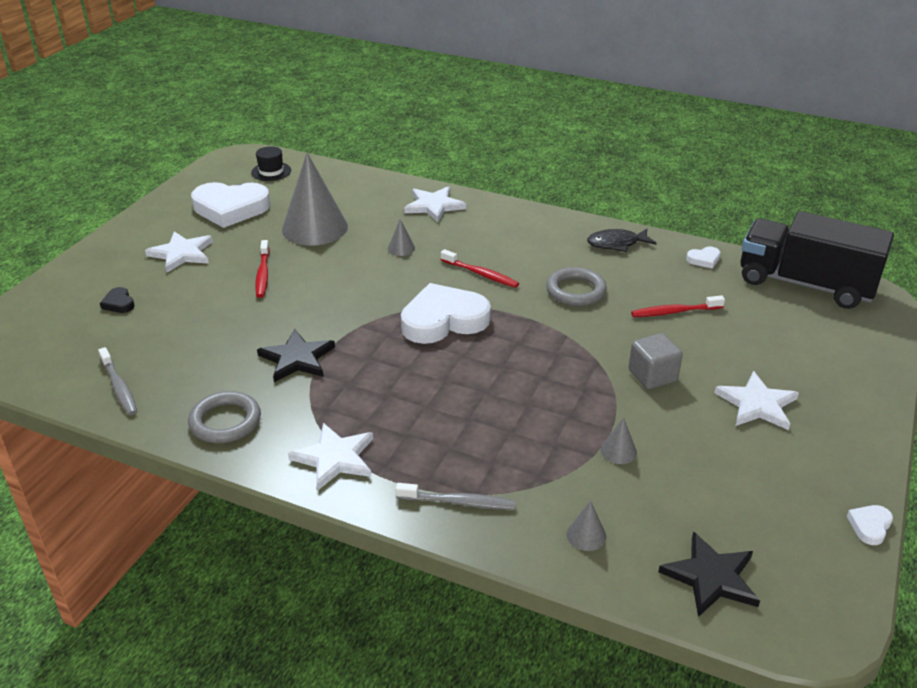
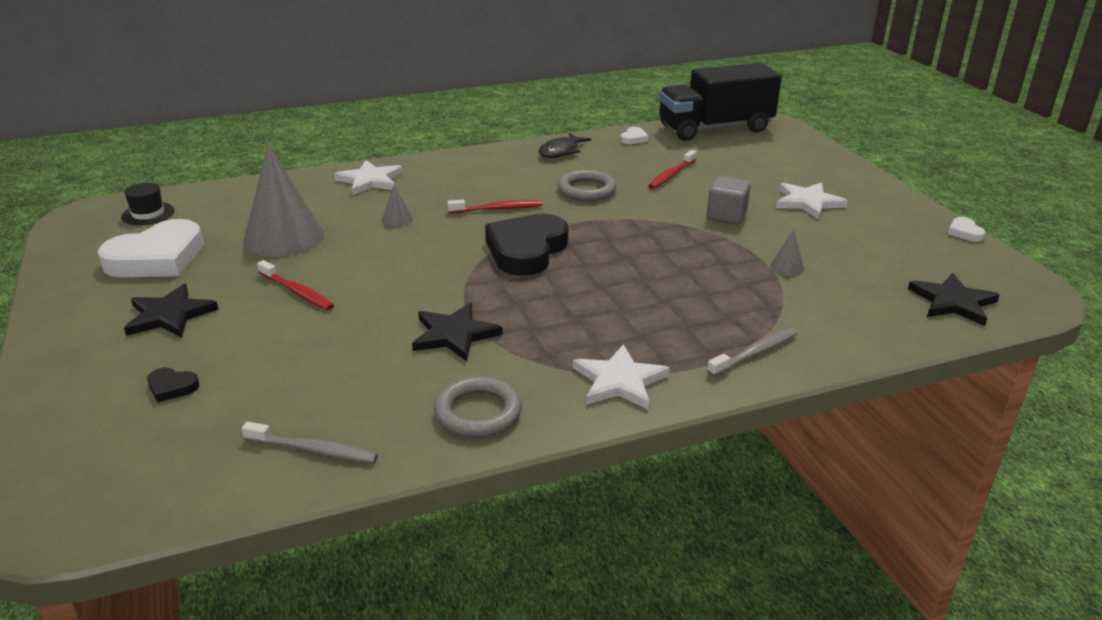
camera: 45 degrees left, 5 degrees down
white star [145,231,213,273] -> black star [124,284,219,338]
white heart [401,283,491,344] -> black heart [485,213,569,276]
grey cone [567,501,606,551] -> none

